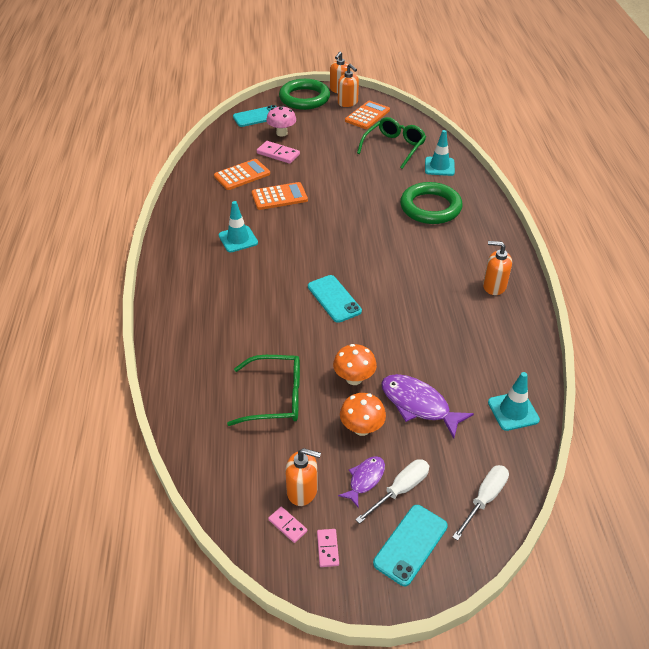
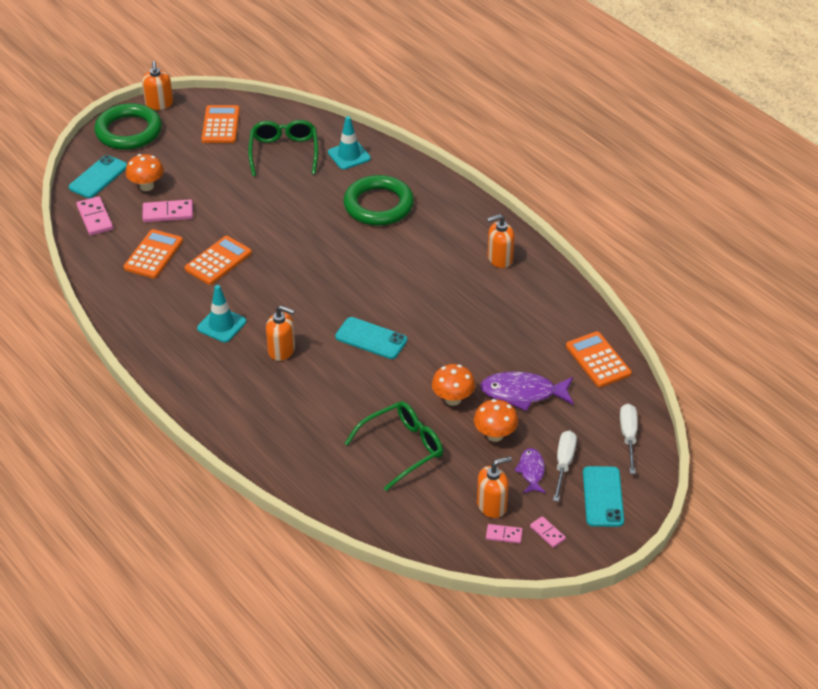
camera: 35 degrees left, 0 degrees up
pink mushroom [266,106,296,137] -> orange mushroom [125,154,164,191]
orange soap dispenser [338,64,359,107] -> orange soap dispenser moved to [266,306,295,361]
turquoise traffic cone [488,372,540,431] -> orange calculator [566,331,632,387]
none -> pink domino [76,196,113,236]

